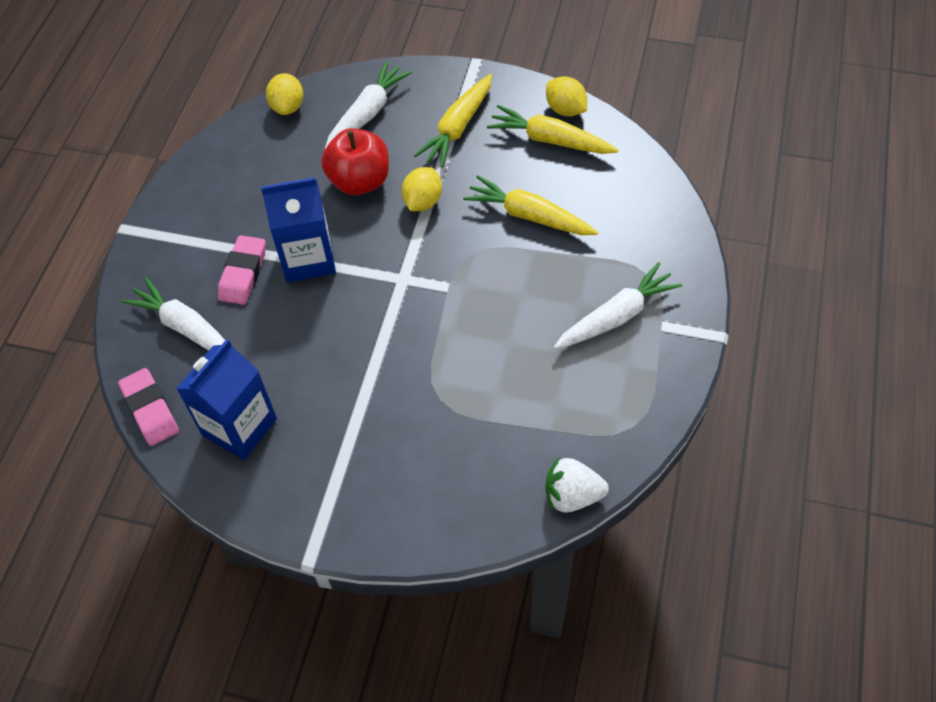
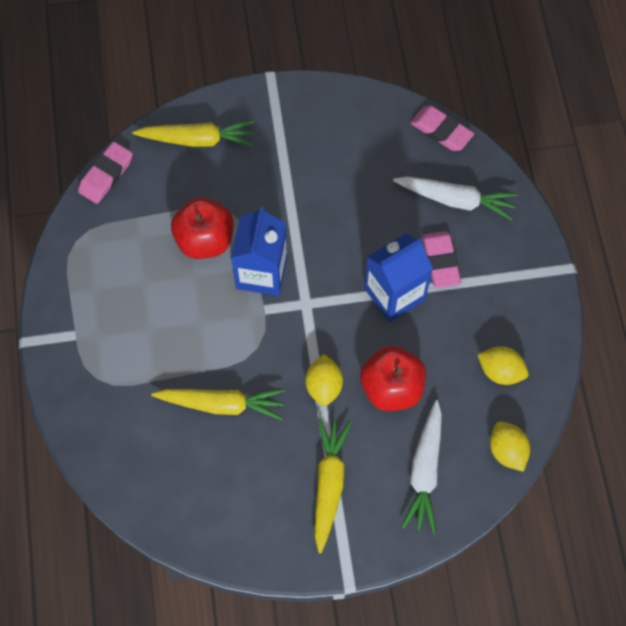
camera: 155 degrees right, 10 degrees up
blue carton [176,339,277,460] -> blue carton moved to [231,207,287,296]
yellow carrot [487,105,619,154] -> yellow carrot moved to [132,120,255,147]
white strawberry [545,457,609,513] -> pink eraser [78,142,133,204]
yellow lemon [546,76,587,117] -> yellow lemon moved to [477,346,528,385]
white carrot [553,262,682,350] -> none
none -> red apple [171,198,234,259]

